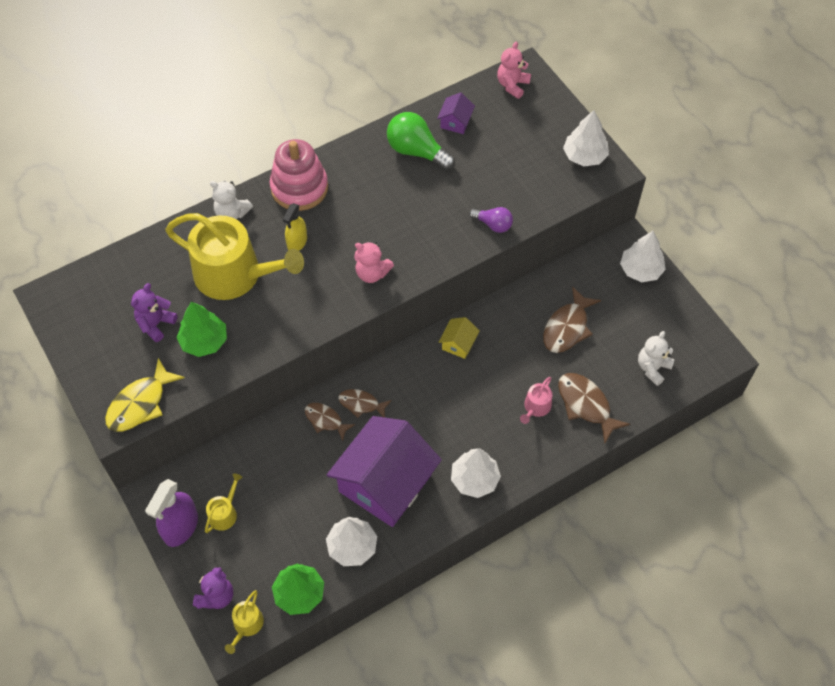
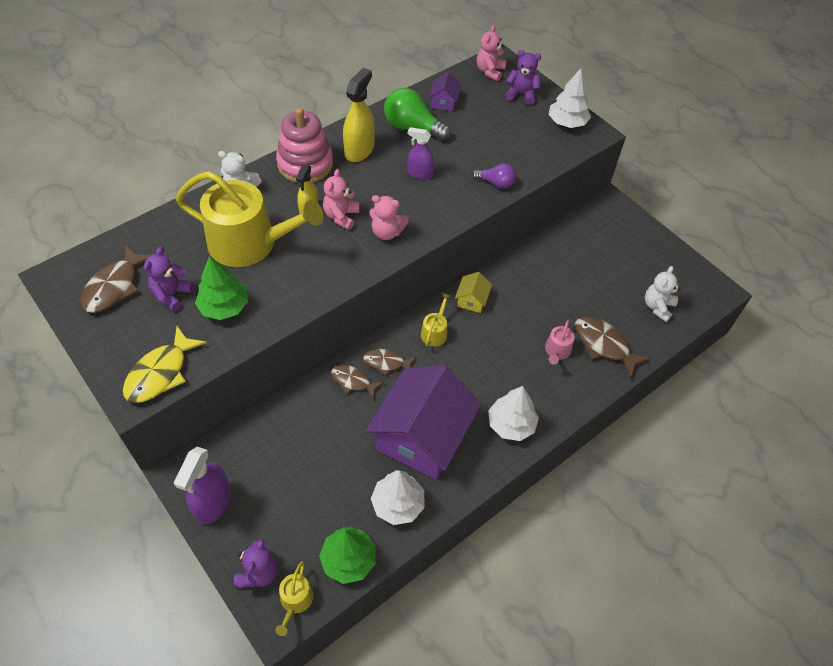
camera: 10 degrees left, 5 degrees down
yellow watering can [205,474,242,533] -> yellow watering can moved to [421,293,451,346]
brown fish [543,286,601,353] -> brown fish moved to [80,244,151,313]
white tree [620,231,666,282] -> none
none -> pink teddy bear [323,169,359,230]
none -> yellow spray bottle [343,68,375,162]
none -> purple spray bottle [407,127,434,180]
none -> purple teddy bear [505,50,541,105]

